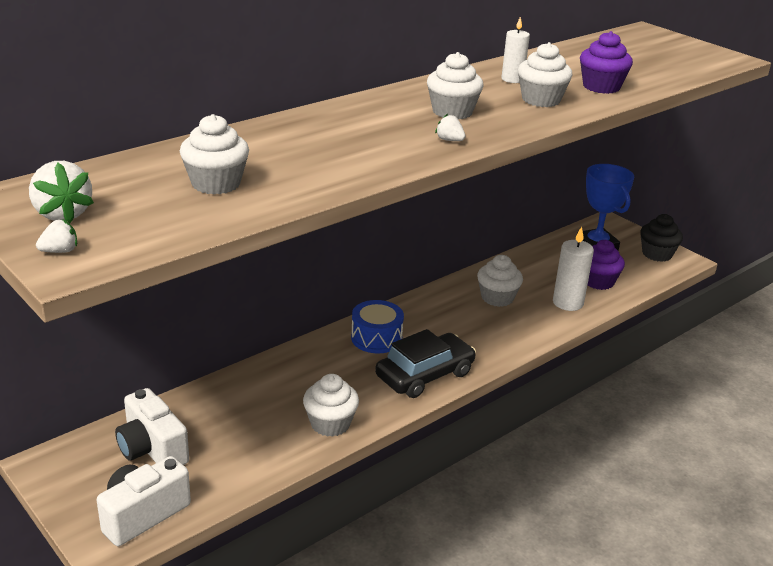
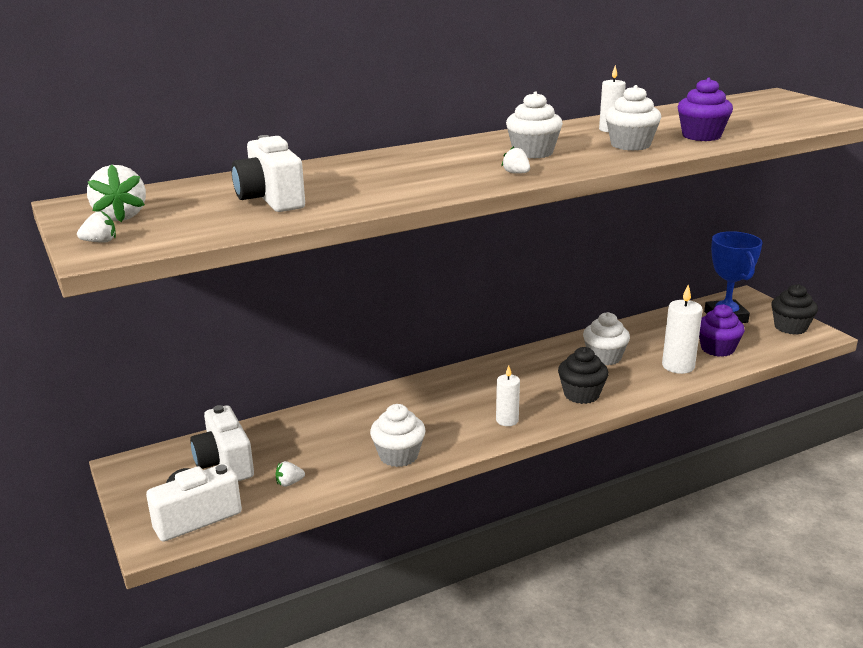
camera: 15 degrees right, 5 degrees down
white cupcake [180,114,249,194] -> white camera [231,135,305,212]
blue drum [351,300,404,353] -> none
black car [375,329,476,398] -> white candle [496,366,520,426]
none -> white strawberry [276,461,305,487]
none -> black cupcake [558,347,608,404]

